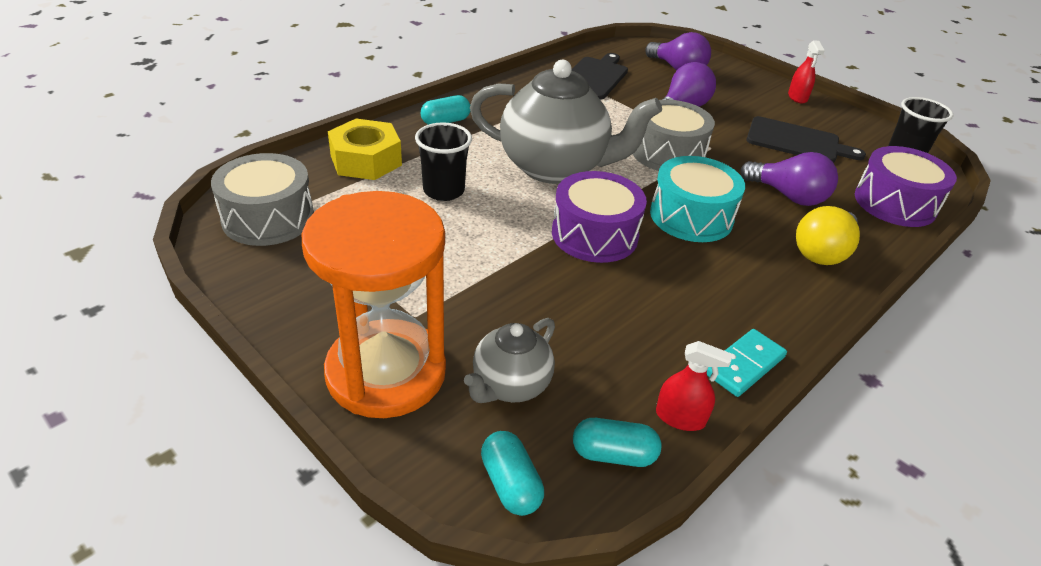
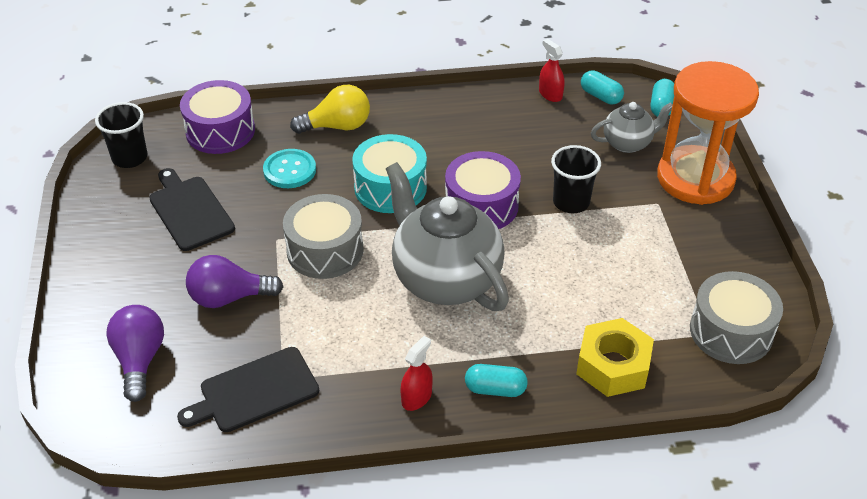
camera: 140 degrees left, 5 degrees up
black cup [415,122,472,201] -> black cup moved to [551,145,601,213]
turquoise domino [707,329,787,397] -> none
purple light bulb [740,152,838,206] -> turquoise button [263,149,316,188]
red spray bottle [788,40,825,104] -> red spray bottle moved to [400,336,433,411]

